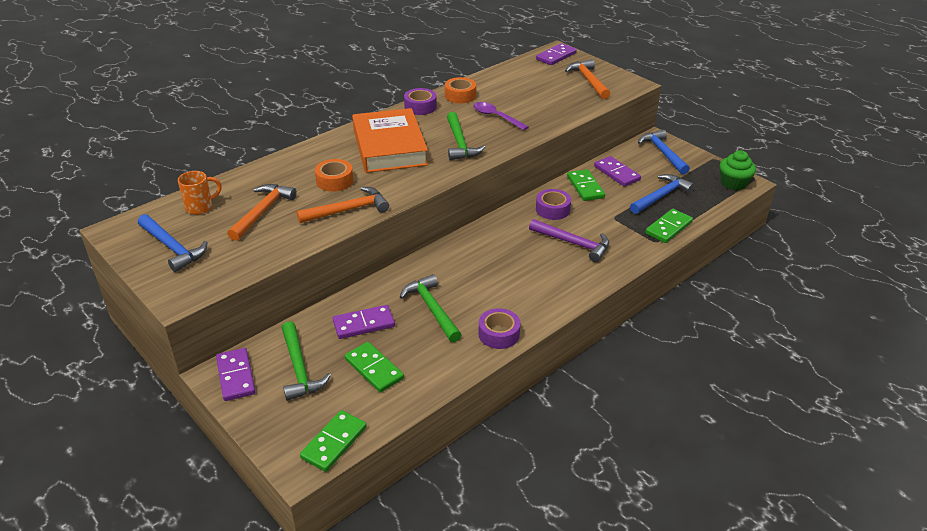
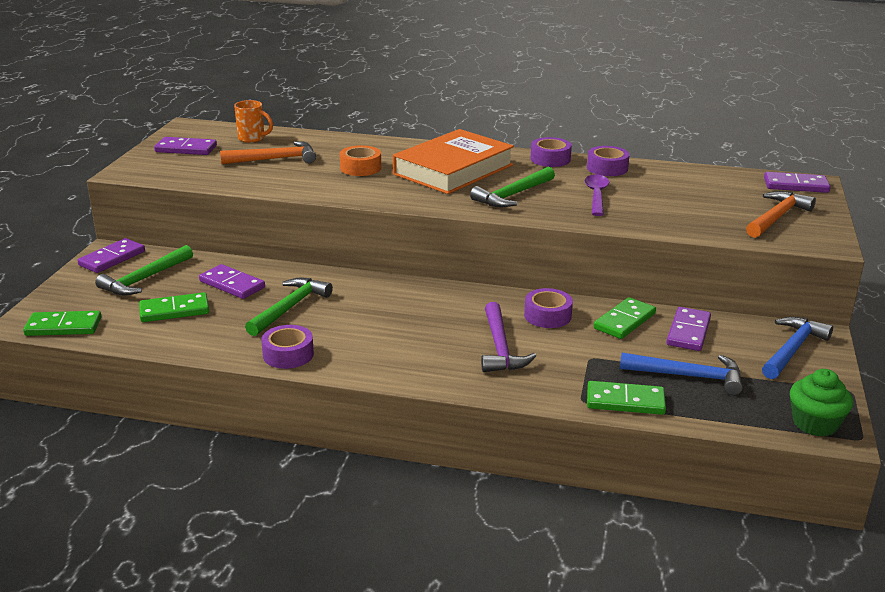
camera: 55 degrees right, 10 degrees down
blue hammer [138,214,207,272] -> purple domino [154,137,217,155]
orange hammer [297,187,389,223] -> none
green domino [345,342,404,393] -> green domino turned 60 degrees clockwise [139,292,209,322]
orange tape [445,77,476,103] -> purple tape [587,146,630,176]

